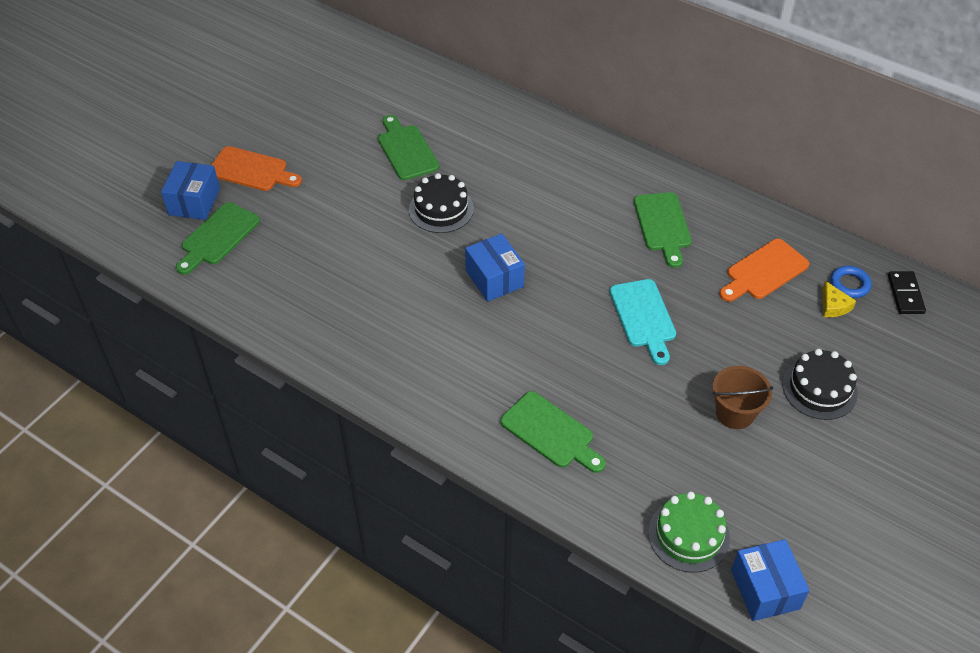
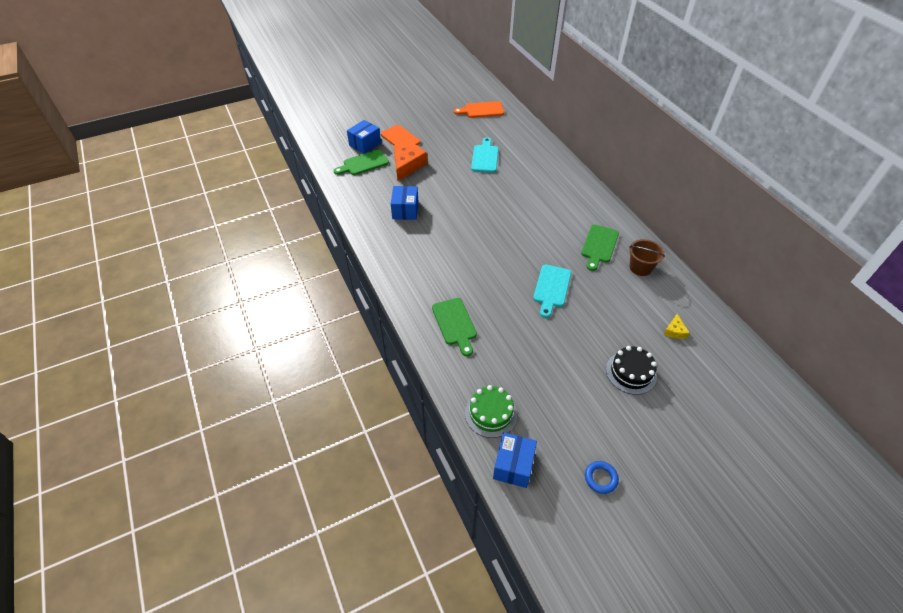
camera: 30 degrees right, 0 degrees up
green cutting board [378,115,439,180] -> turquoise cutting board [471,137,498,173]
black cake [409,173,474,233] -> none
blue box [465,233,525,302] -> blue box moved to [391,186,418,220]
brown bucket [712,366,774,429] -> brown bucket moved to [629,239,665,276]
orange cutting board [719,239,809,302] -> orange cutting board moved to [454,101,504,118]
blue ring [830,266,872,298] -> blue ring moved to [585,461,619,494]
black domino [888,271,926,314] -> none
none -> orange cheese [394,145,427,181]

